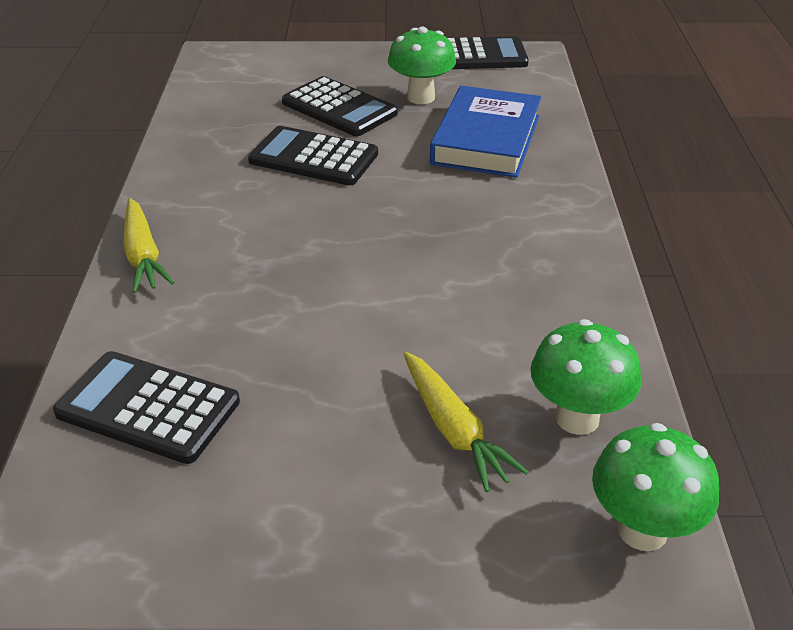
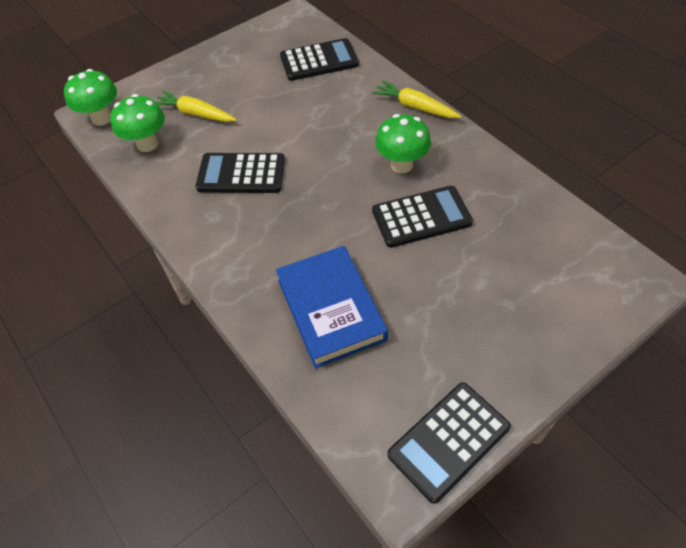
camera: 145 degrees right, 15 degrees up
black calculator [282,76,398,136] -> black calculator moved to [196,153,285,193]
green mushroom [388,27,456,104] -> green mushroom moved to [375,114,431,173]

